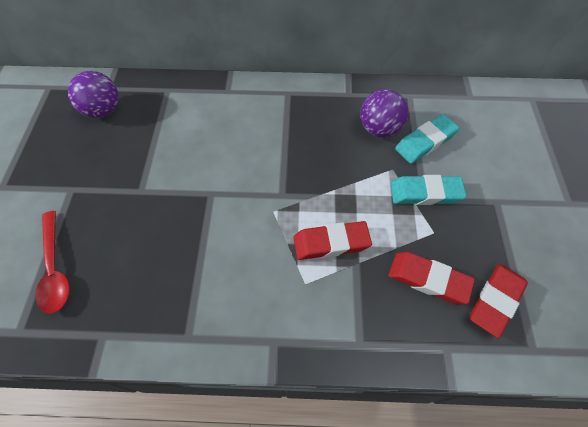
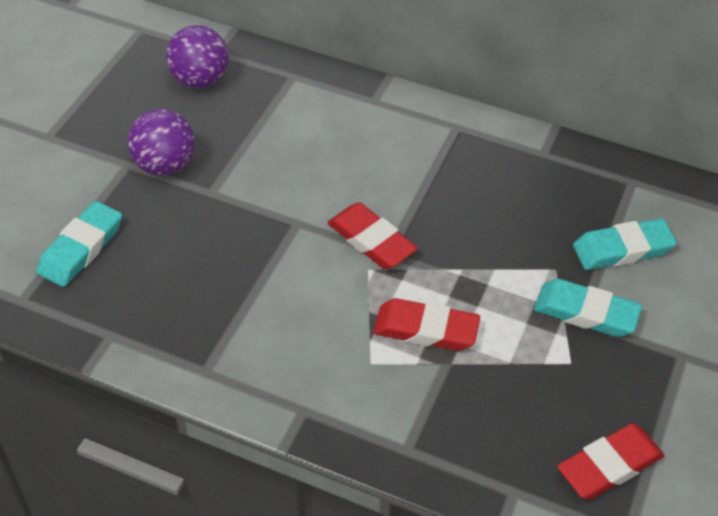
camera: 20 degrees right, 10 degrees down
red spoon [35,211,70,314] -> turquoise eraser [36,201,122,287]
purple ball [360,89,409,138] -> purple ball moved to [128,109,195,176]
red eraser [388,252,475,304] -> red eraser moved to [327,202,418,269]

